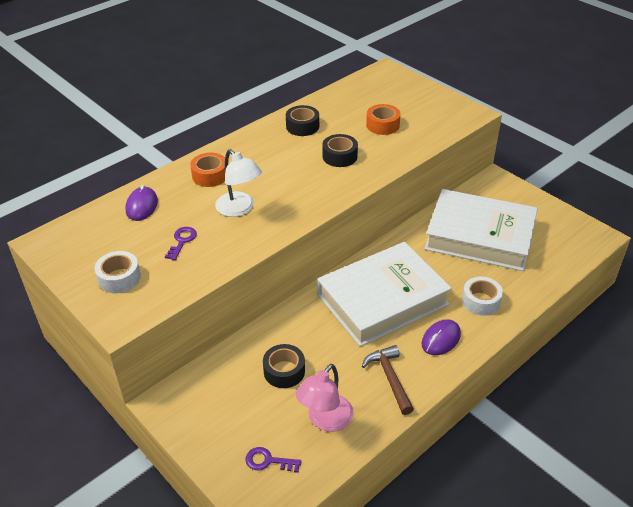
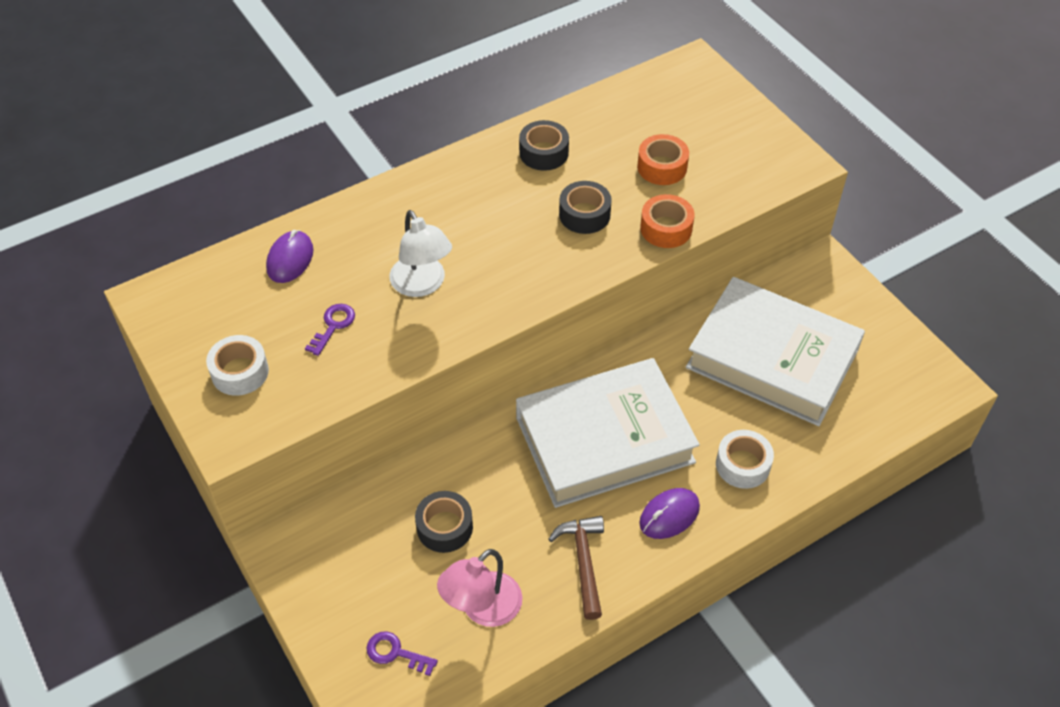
camera: 10 degrees right, 10 degrees up
orange tape [190,153,225,187] -> orange tape moved to [640,194,694,248]

